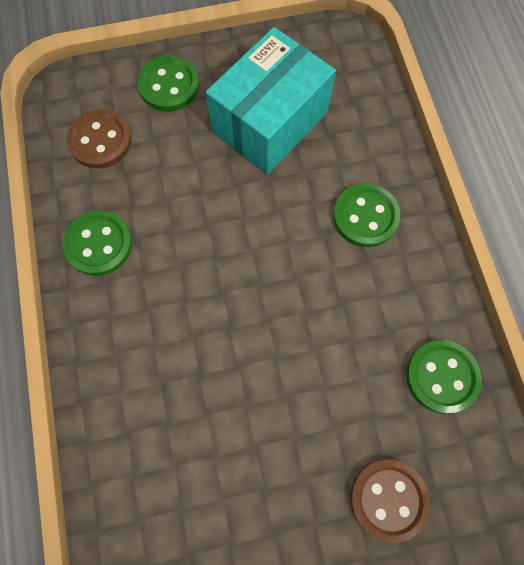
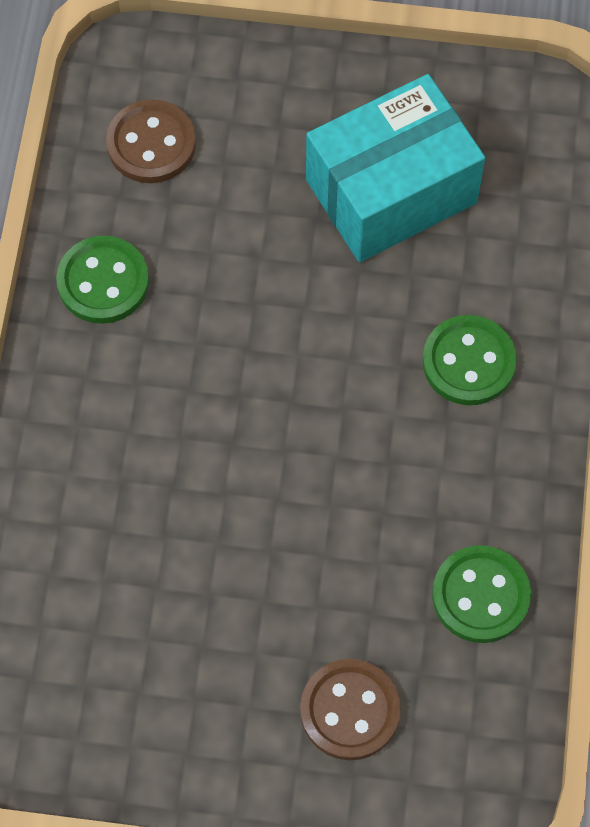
camera: 20 degrees right, 5 degrees down
green button [137,55,199,112] -> none

